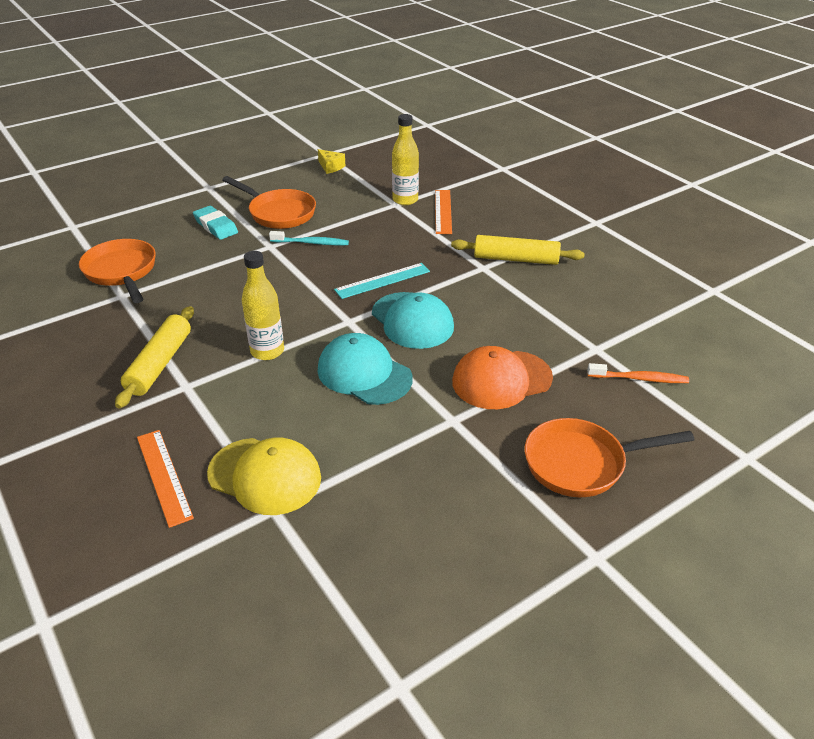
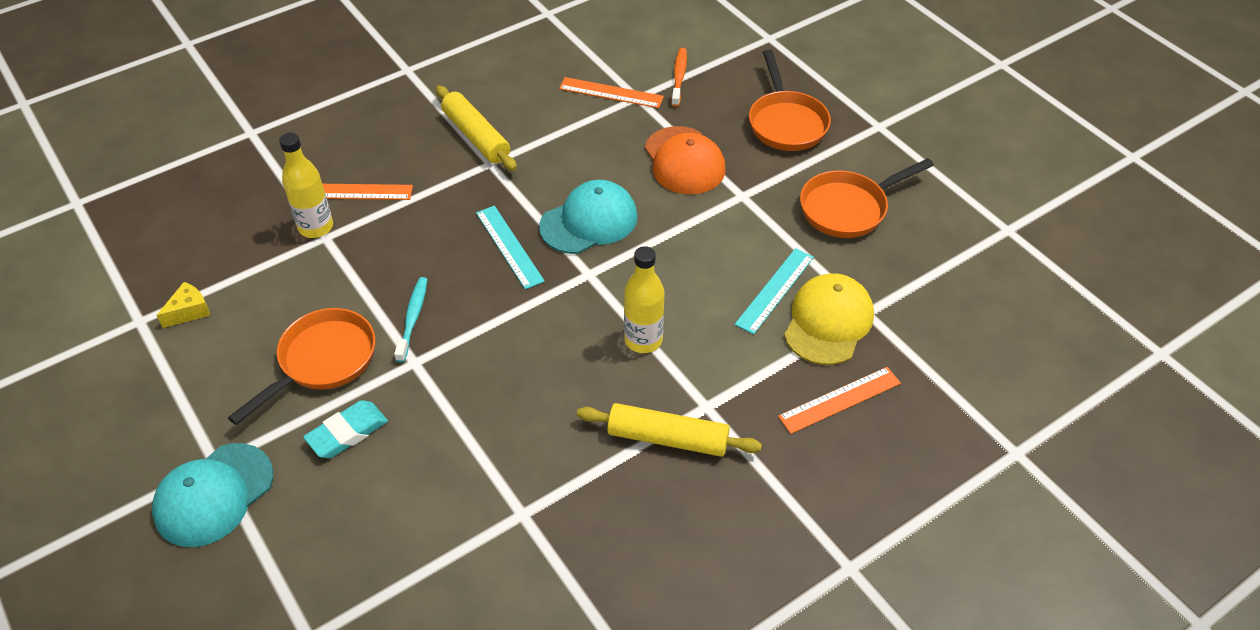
camera: 90 degrees left, 10 degrees up
orange pan [79,239,156,303] -> orange pan moved to [800,158,934,238]
turquoise cap [317,333,413,405] -> turquoise cap moved to [152,443,273,547]
yellow rolling pin [451,235,585,265] -> yellow rolling pin turned 45 degrees counterclockwise [436,86,517,171]
none -> orange ruler [559,77,664,108]
none -> turquoise ruler [735,248,814,334]

